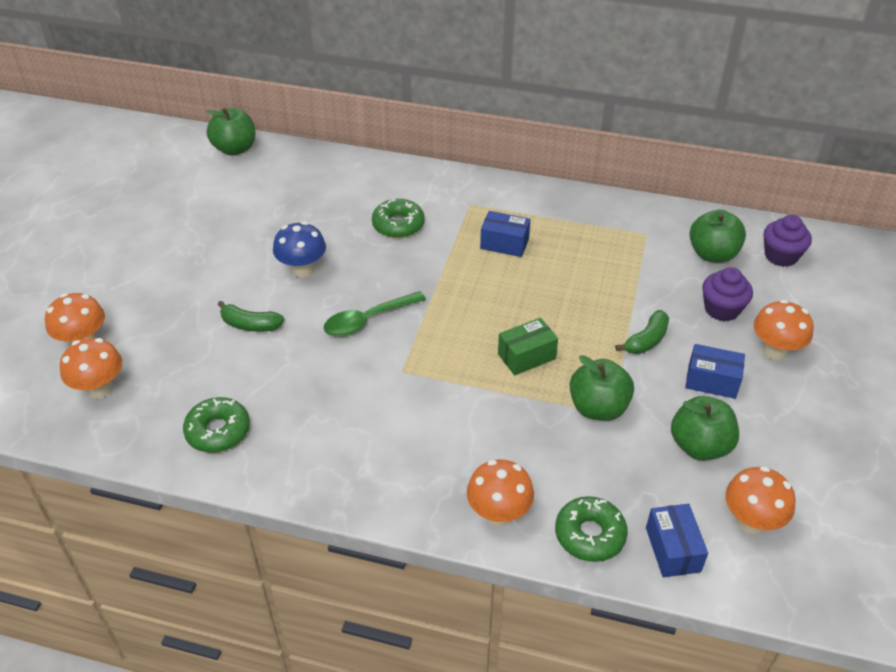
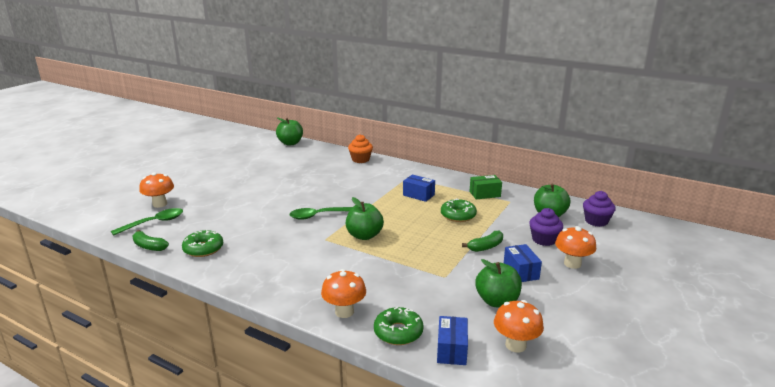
camera: 15 degrees right, 20 degrees down
orange mushroom [60,338,122,399] -> green spoon [111,208,183,236]
green banana [217,301,284,332] -> green banana moved to [132,230,169,251]
blue mushroom [273,222,326,278] -> none
green donut [372,198,425,238] -> green donut moved to [441,198,477,222]
green box [498,318,558,375] -> green box moved to [469,175,502,199]
green apple [570,355,634,421] -> green apple moved to [346,197,384,240]
blue box [685,344,745,399] -> blue box turned 45 degrees clockwise [504,244,542,282]
none -> orange cupcake [348,134,373,163]

